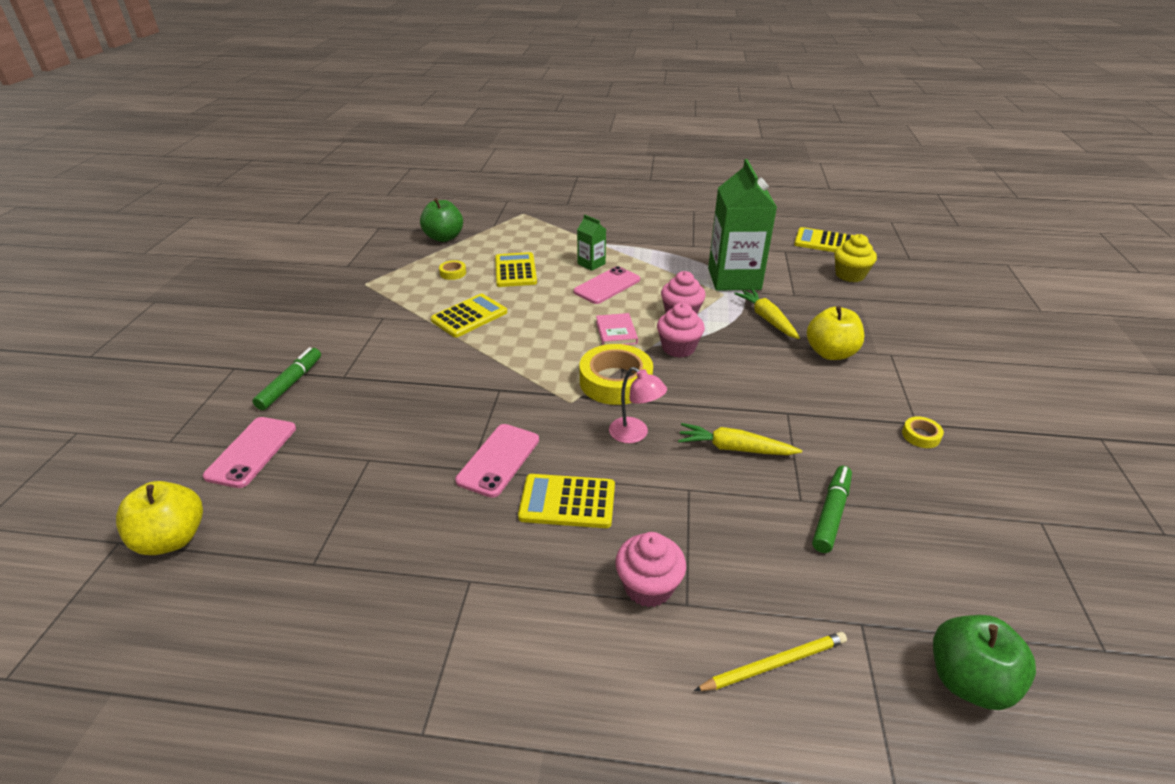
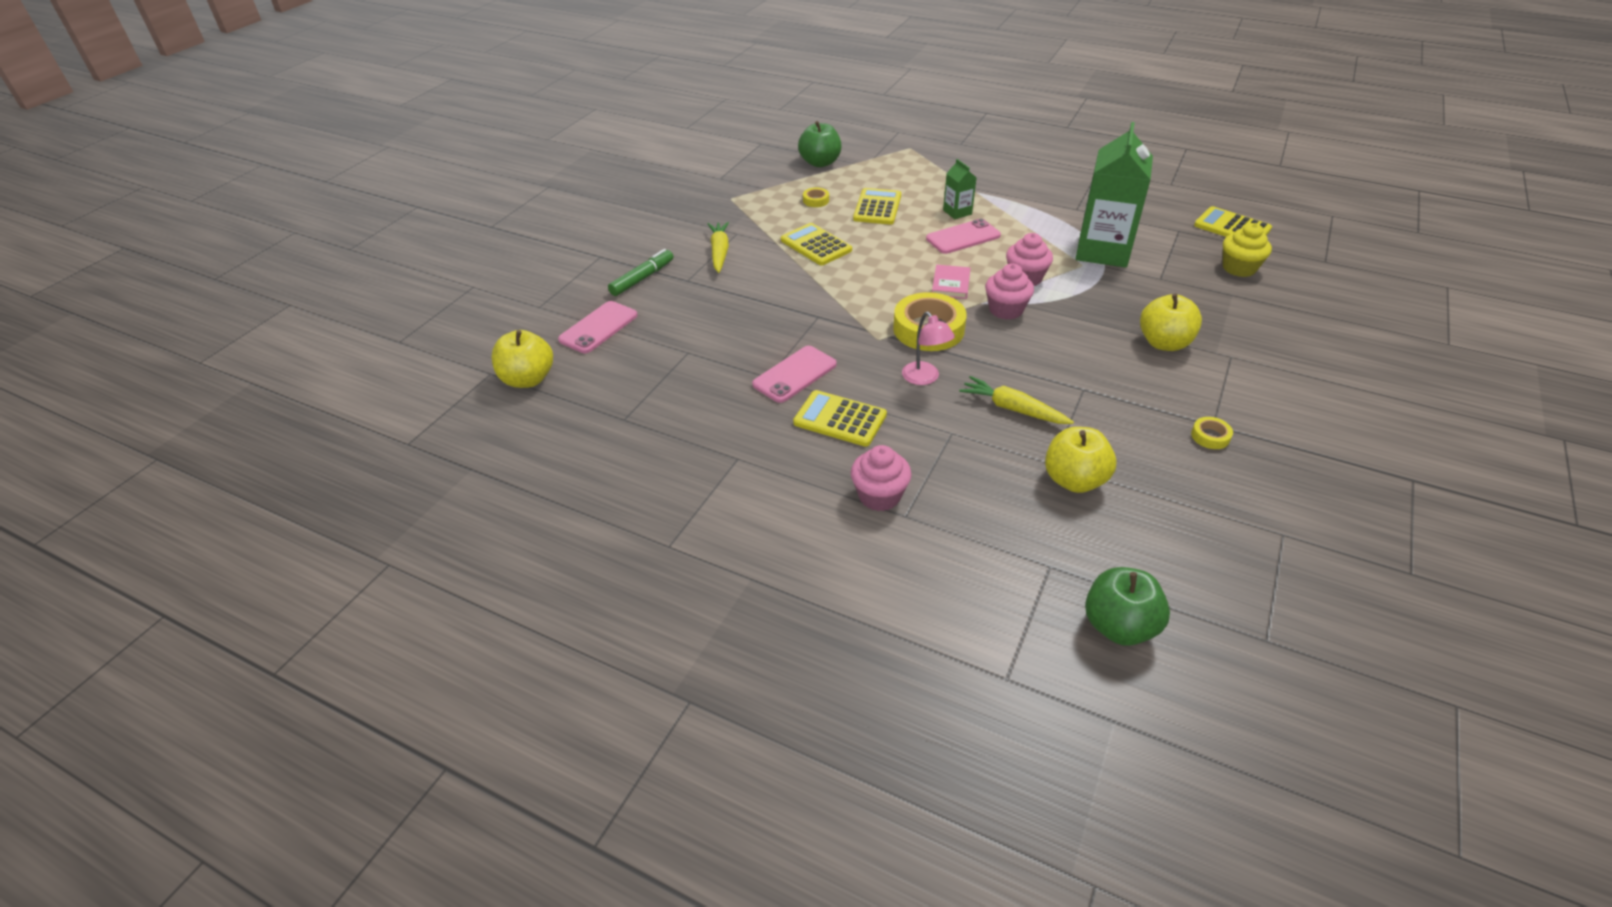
camera: 20 degrees right, 5 degrees up
yellow calculator [431,294,507,337] -> yellow calculator turned 105 degrees counterclockwise [781,223,852,265]
yellow pencil [694,632,847,691] -> none
yellow carrot [734,289,800,339] -> yellow carrot moved to [708,222,729,273]
green marker [812,466,852,553] -> yellow apple [1045,427,1117,493]

